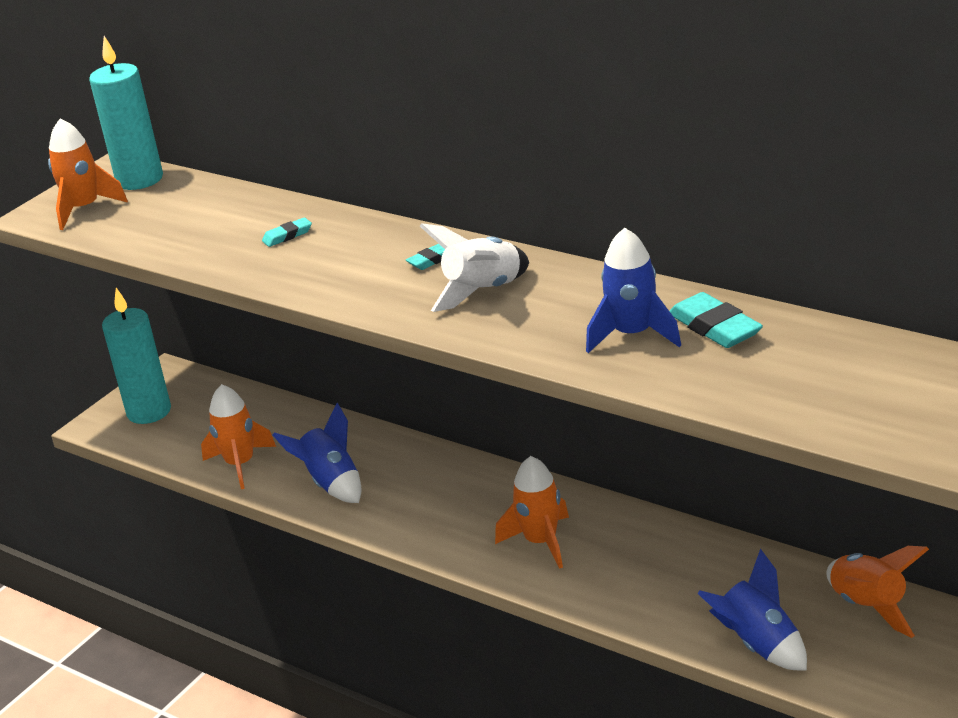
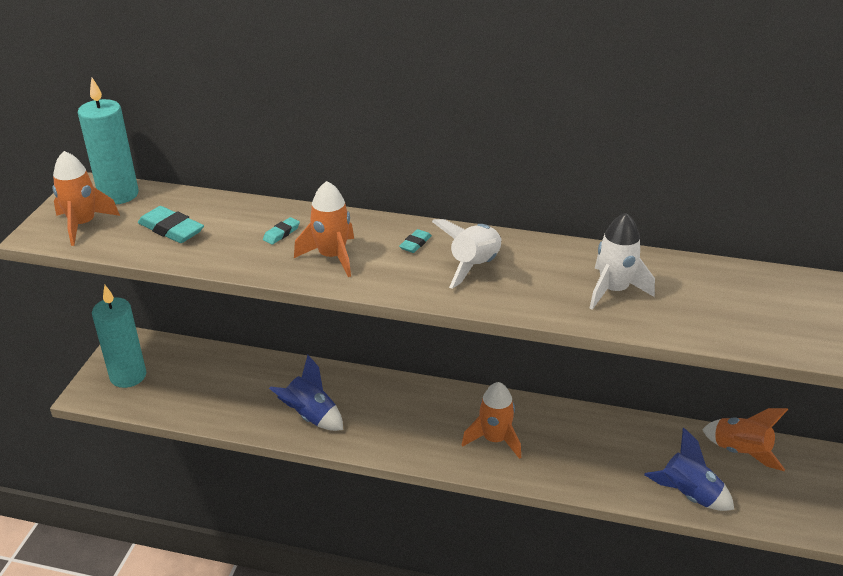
camera: 25 degrees left, 5 degrees up
orange rocket [201,384,276,489] -> orange rocket moved to [294,181,354,277]
blue rocket [586,228,681,353] -> white rocket [589,213,655,310]
turquoise eraser [670,292,763,348] -> turquoise eraser moved to [138,206,204,243]

